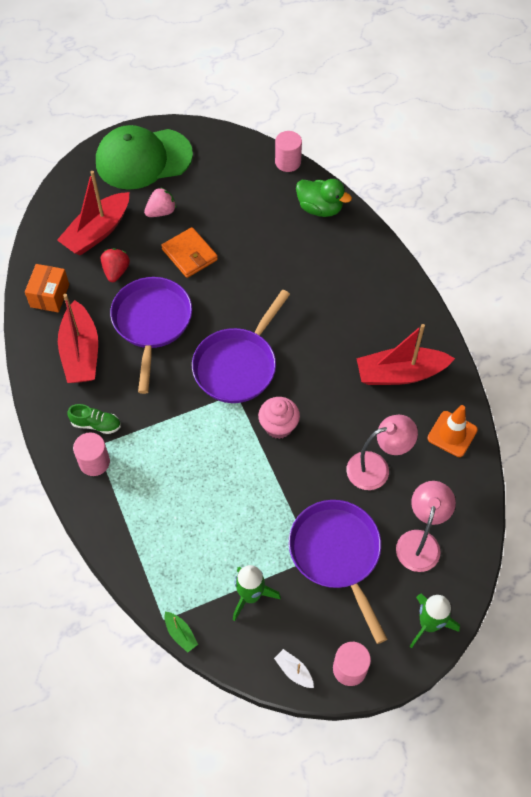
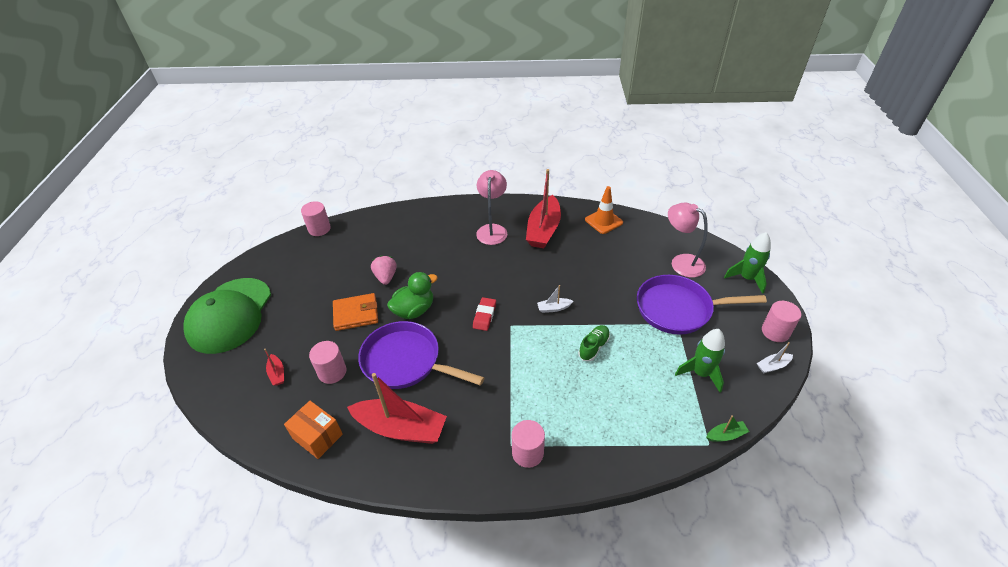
camera: 65 degrees left, 15 degrees down
red boat [57,171,129,256] -> red boat [264,349,284,386], size x0.43
green shoe [67,404,121,434] -> green shoe moved to [578,325,610,361]
red strawberry [101,249,130,282] -> pink cylinder [309,341,346,384]
pink strawberry [144,187,176,217] -> pink strawberry moved to [371,255,397,285]
purple pan [192,290,290,403] -> red eraser [473,297,496,331]
pink cupcake [258,397,300,439] -> white boat [537,285,573,313]
green duck [296,179,352,217] -> green duck moved to [387,272,438,319]
pink lamp [346,415,418,490] -> pink lamp moved to [476,170,507,245]

